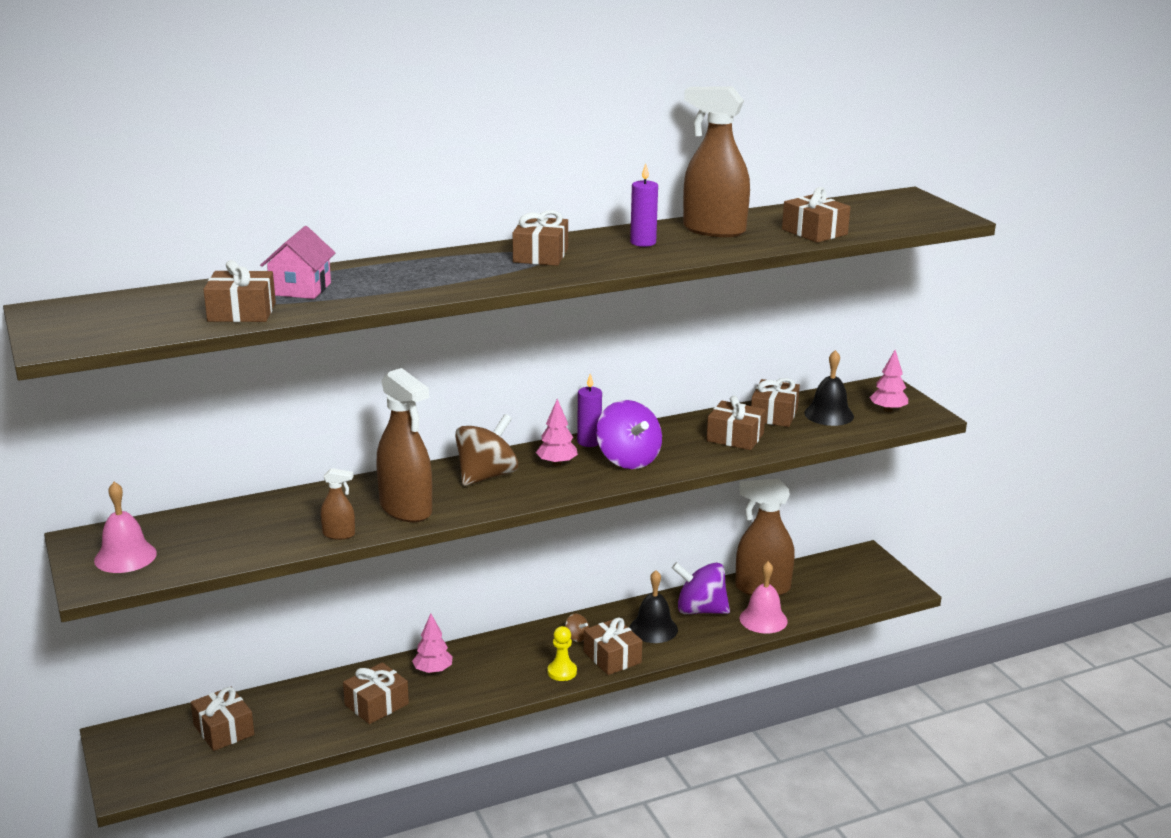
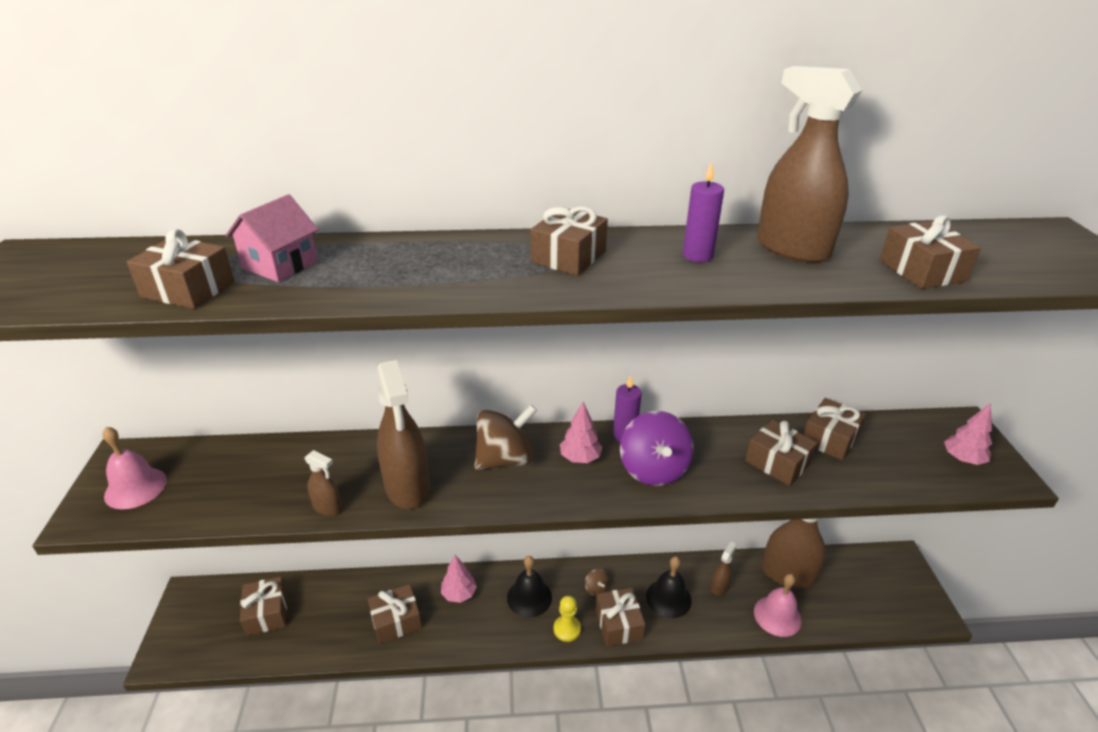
camera: 20 degrees right, 10 degrees up
purple spinning top [672,562,730,614] -> brown spray bottle [711,542,736,596]
black bell [804,350,854,426] -> black bell moved to [507,556,552,618]

